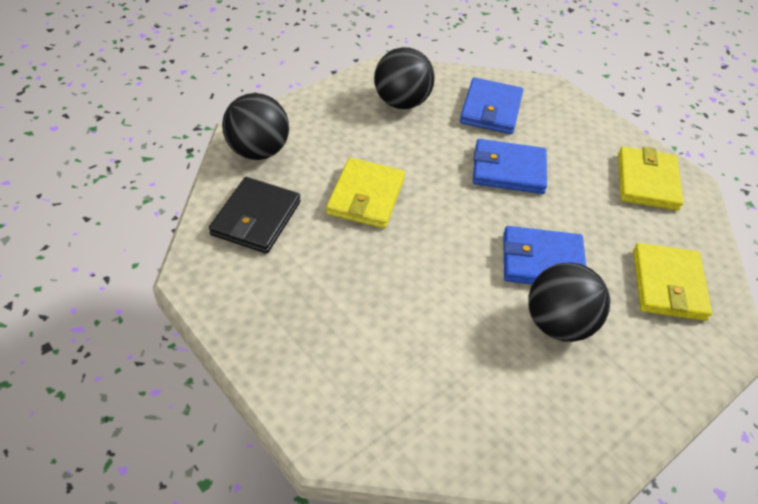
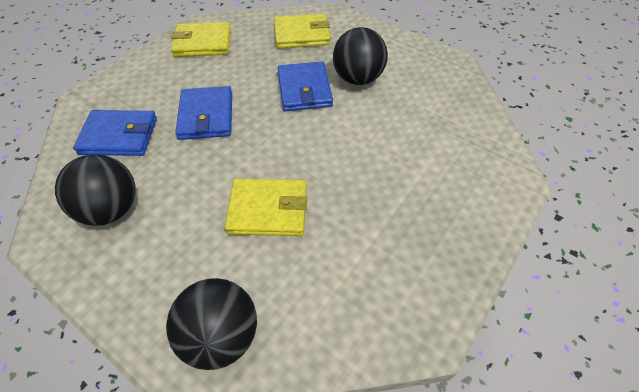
camera: 100 degrees left, 5 degrees up
black wallet [209,177,301,254] -> none

